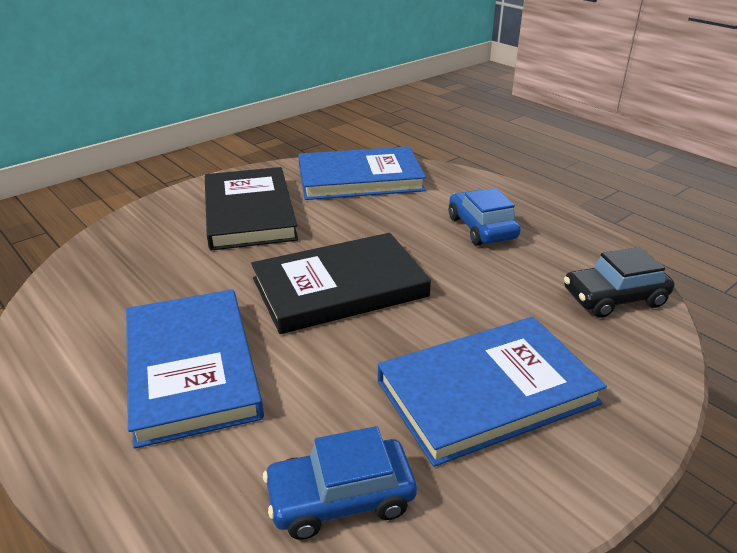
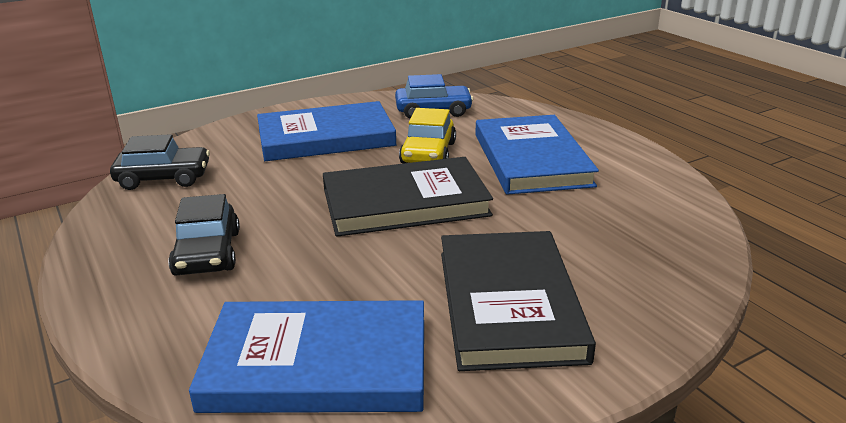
camera: 170 degrees left, 5 degrees down
blue car [449,188,521,246] -> black car [168,194,240,275]
none -> yellow car [399,108,456,164]

